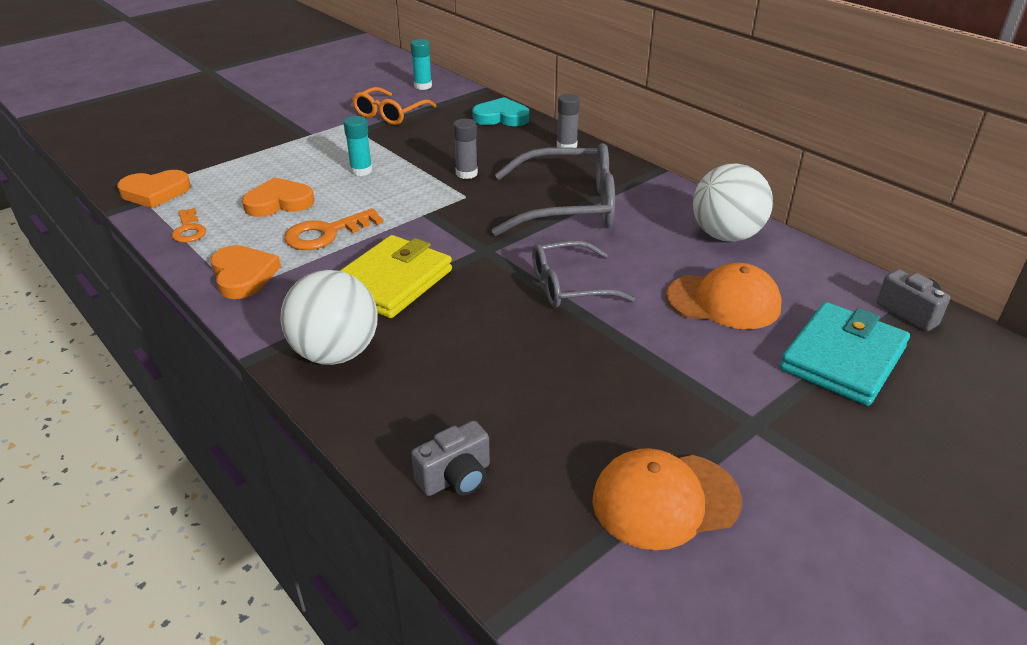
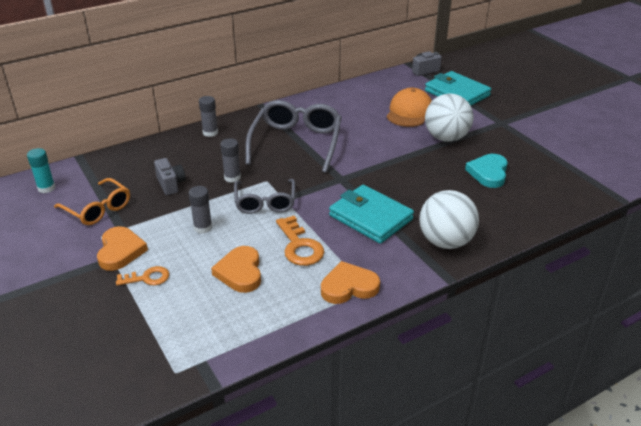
camera: 80 degrees left, 0 degrees up
orange heart [117,170,191,208] -> orange heart moved to [97,226,148,271]
orange key [172,208,206,242] -> orange key moved to [116,266,169,286]
yellow wallet [340,235,452,318] -> turquoise wallet [329,185,414,244]
turquoise glue stick [344,116,373,176] -> grey glue stick [189,186,212,234]
grey camera [411,421,490,496] -> grey camera moved to [154,158,186,195]
turquoise heart [472,97,530,126] -> turquoise heart moved to [465,154,508,188]
grey glasses [532,241,635,308] -> grey glasses moved to [234,179,295,214]
orange cap [592,448,742,550] -> none
white ball [693,163,773,242] -> white ball moved to [425,93,473,142]

